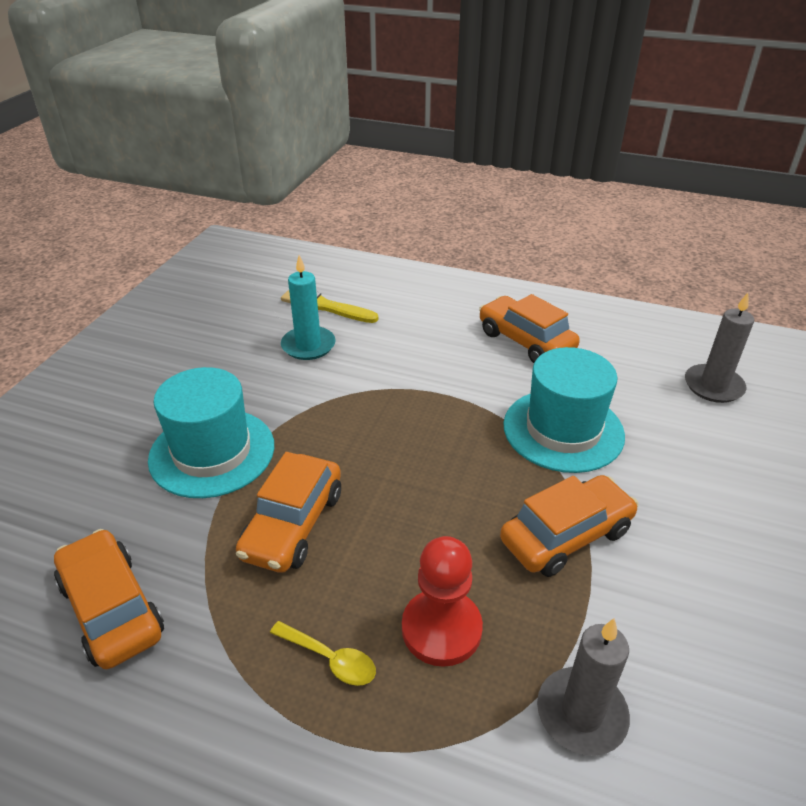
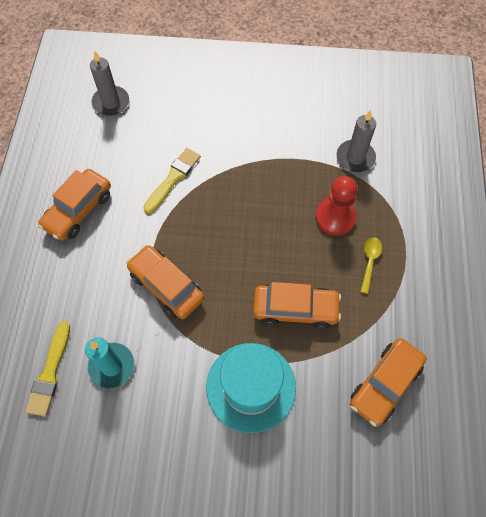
camera: 105 degrees left, 25 degrees up
orange car [500,475,639,577] -> orange car moved to [126,245,204,319]
turquoise hat [503,347,625,473] -> yellow brush [143,148,201,214]

